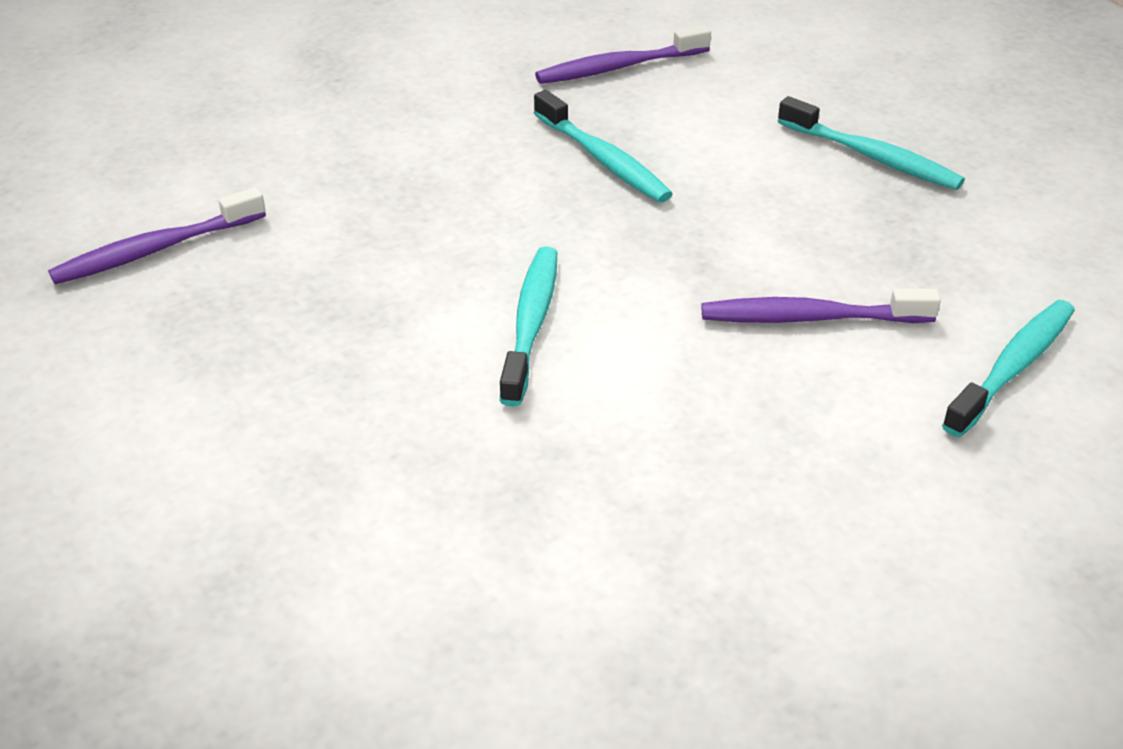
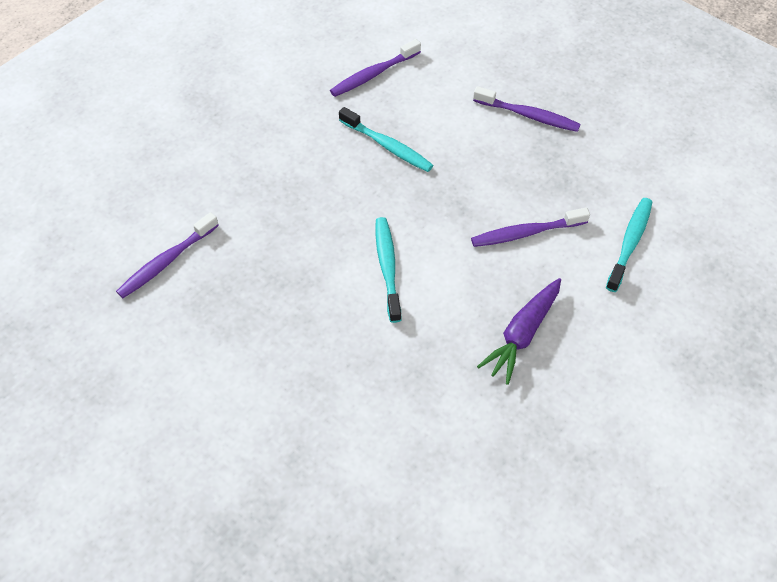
camera: 15 degrees left, 15 degrees up
turquoise toothbrush [778,96,965,190] -> purple toothbrush [473,86,581,132]
none -> purple carrot [477,278,561,385]

